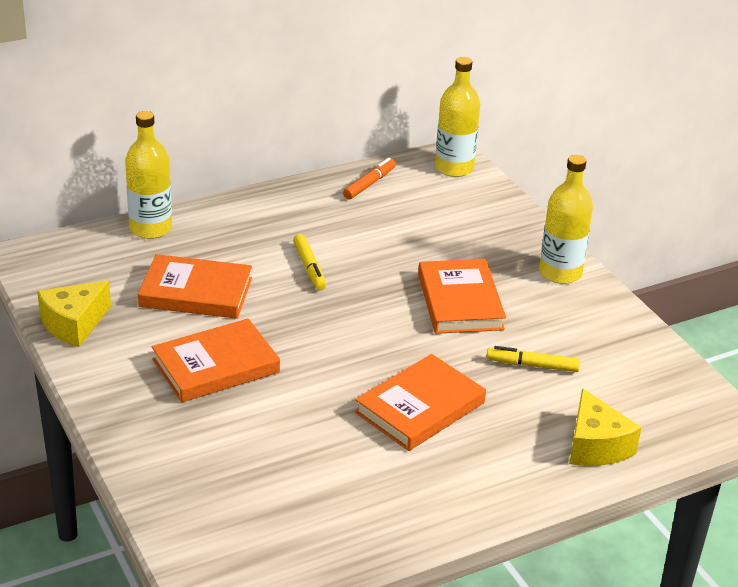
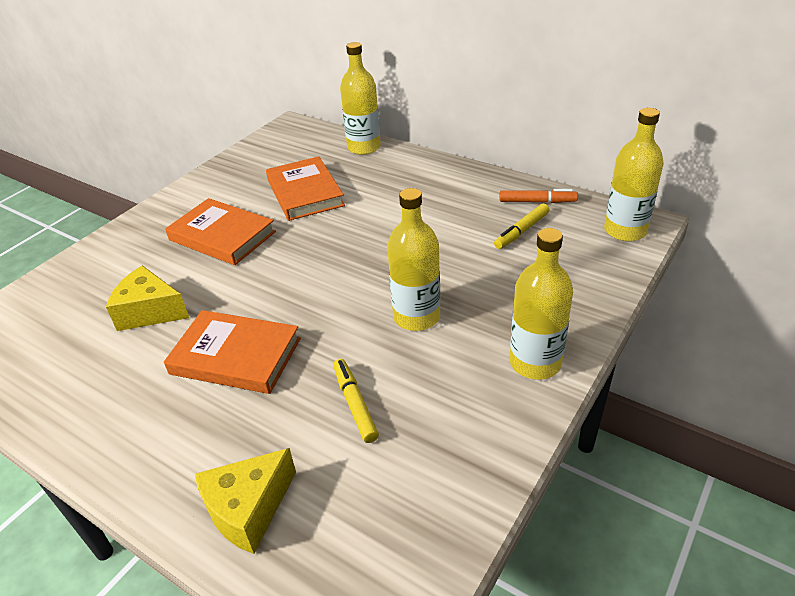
camera: 65 degrees right, 5 degrees up
yellow cheese [37,281,111,347] -> yellow cheese moved to [106,265,189,331]
yellow marker [293,234,326,290] -> yellow marker moved to [494,203,549,249]
orange book [418,259,506,334] -> yellow bottle [387,188,440,331]

